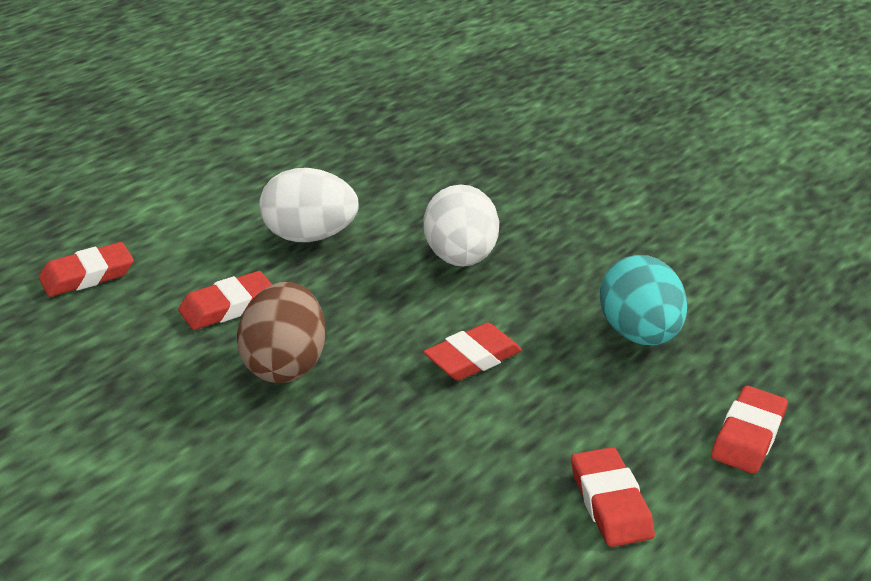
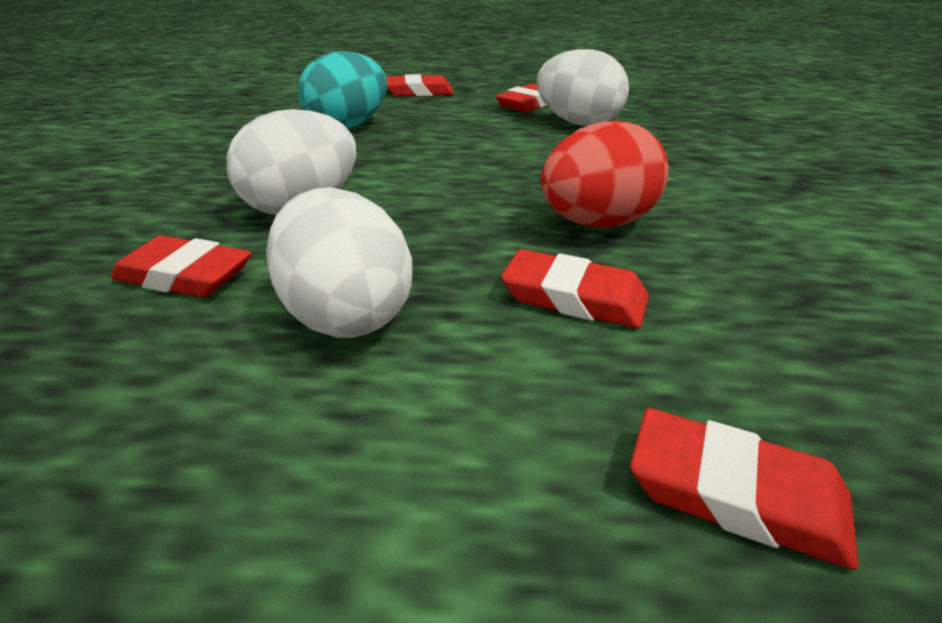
camera: 125 degrees left, 0 degrees up
brown egg [237,282,326,383] -> red egg [541,120,669,227]
red eraser [423,322,522,381] -> red eraser moved to [111,236,252,298]
none -> white egg [537,49,629,126]

